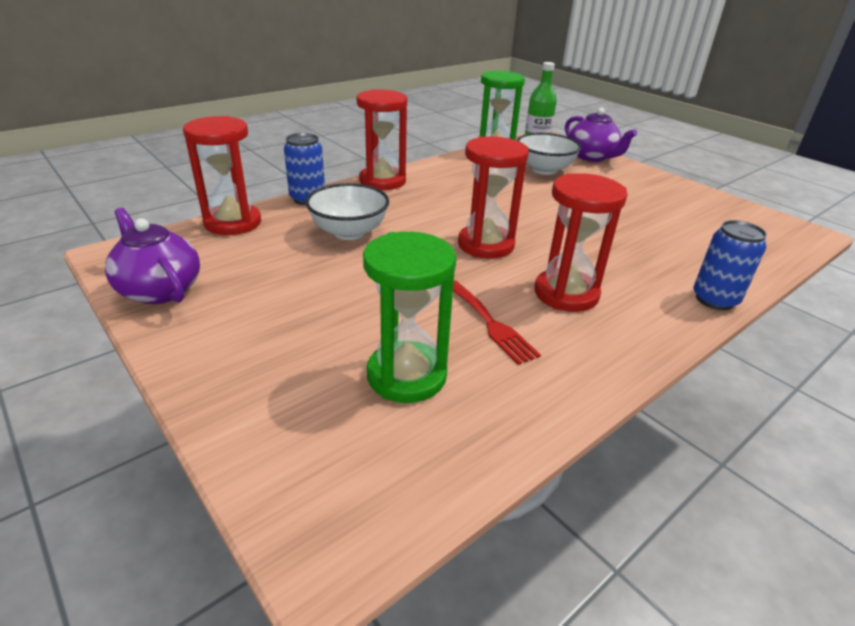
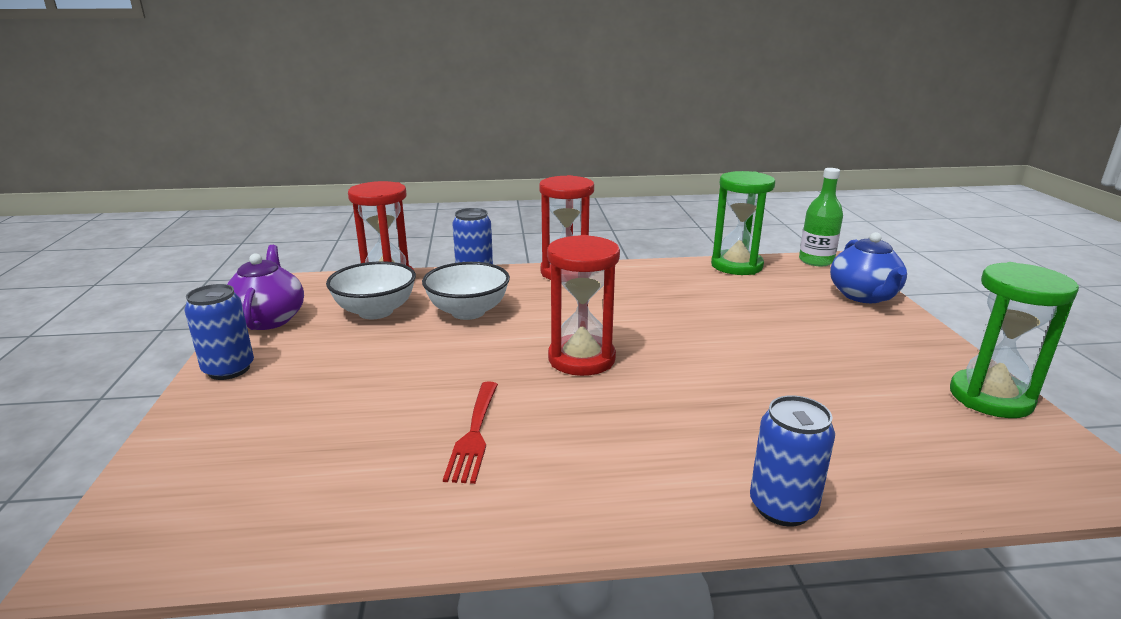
camera: 35 degrees right, 10 degrees down
green hourglass [363,232,456,403] -> green hourglass moved to [950,262,1079,418]
white bowl [517,133,581,175] -> white bowl moved to [326,261,416,319]
red hourglass [534,173,628,312] -> none
purple teapot [565,108,637,162] -> blue teapot [830,232,907,303]
none -> blue can [184,284,254,380]

